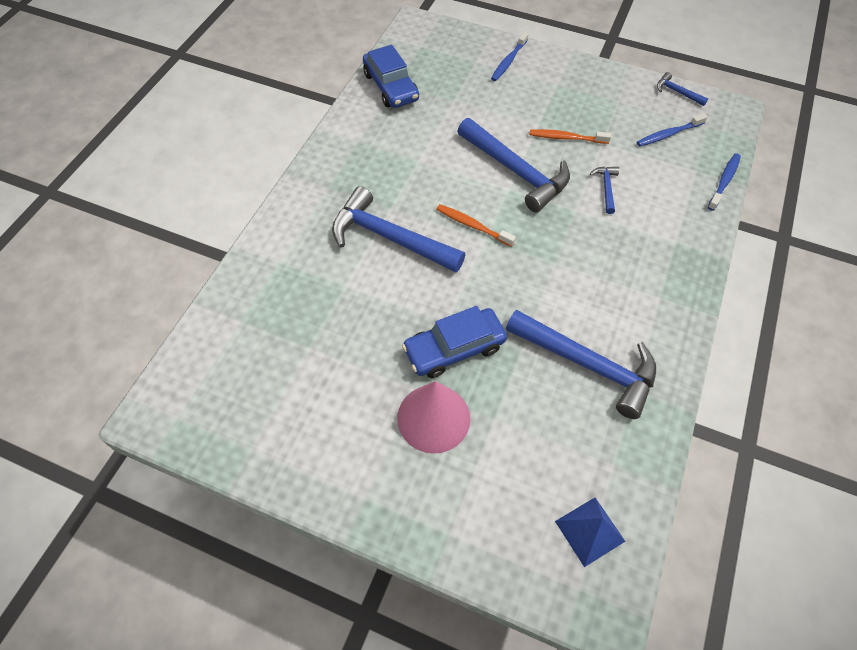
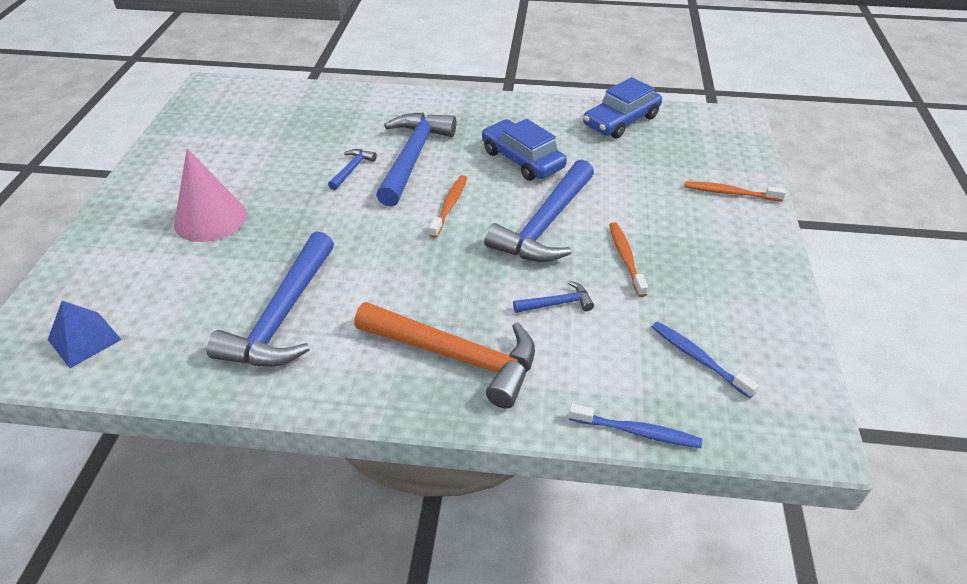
camera: 75 degrees right, 15 degrees down
blue car [402,306,507,378] -> blue car moved to [482,119,567,181]
blue toothbrush [491,32,529,81] -> orange toothbrush [684,181,786,202]
blue hammer [657,72,708,106] -> blue hammer moved to [328,149,377,190]
none -> orange hammer [354,302,535,409]

